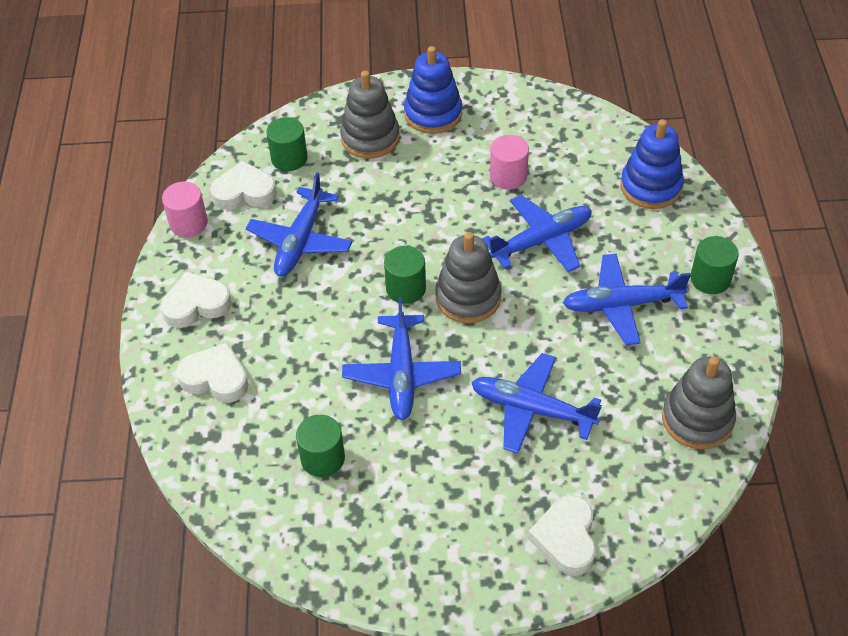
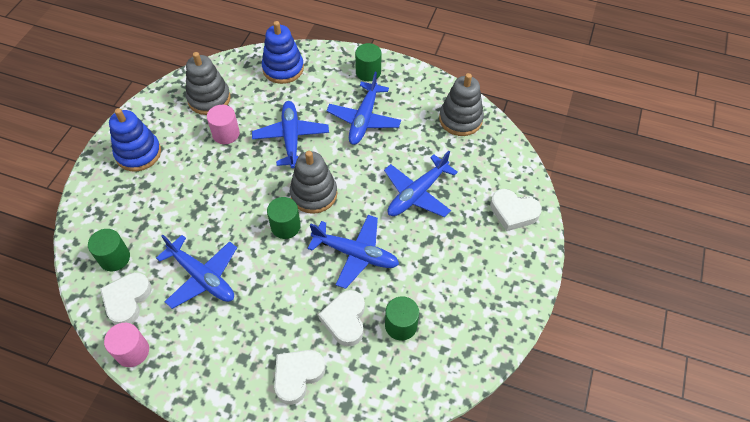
camera: 70 degrees left, 5 degrees up
white heart [161,272,232,328] -> white heart moved to [318,290,365,347]
grey stacking toy [340,71,400,159] -> grey stacking toy moved to [186,52,230,115]

